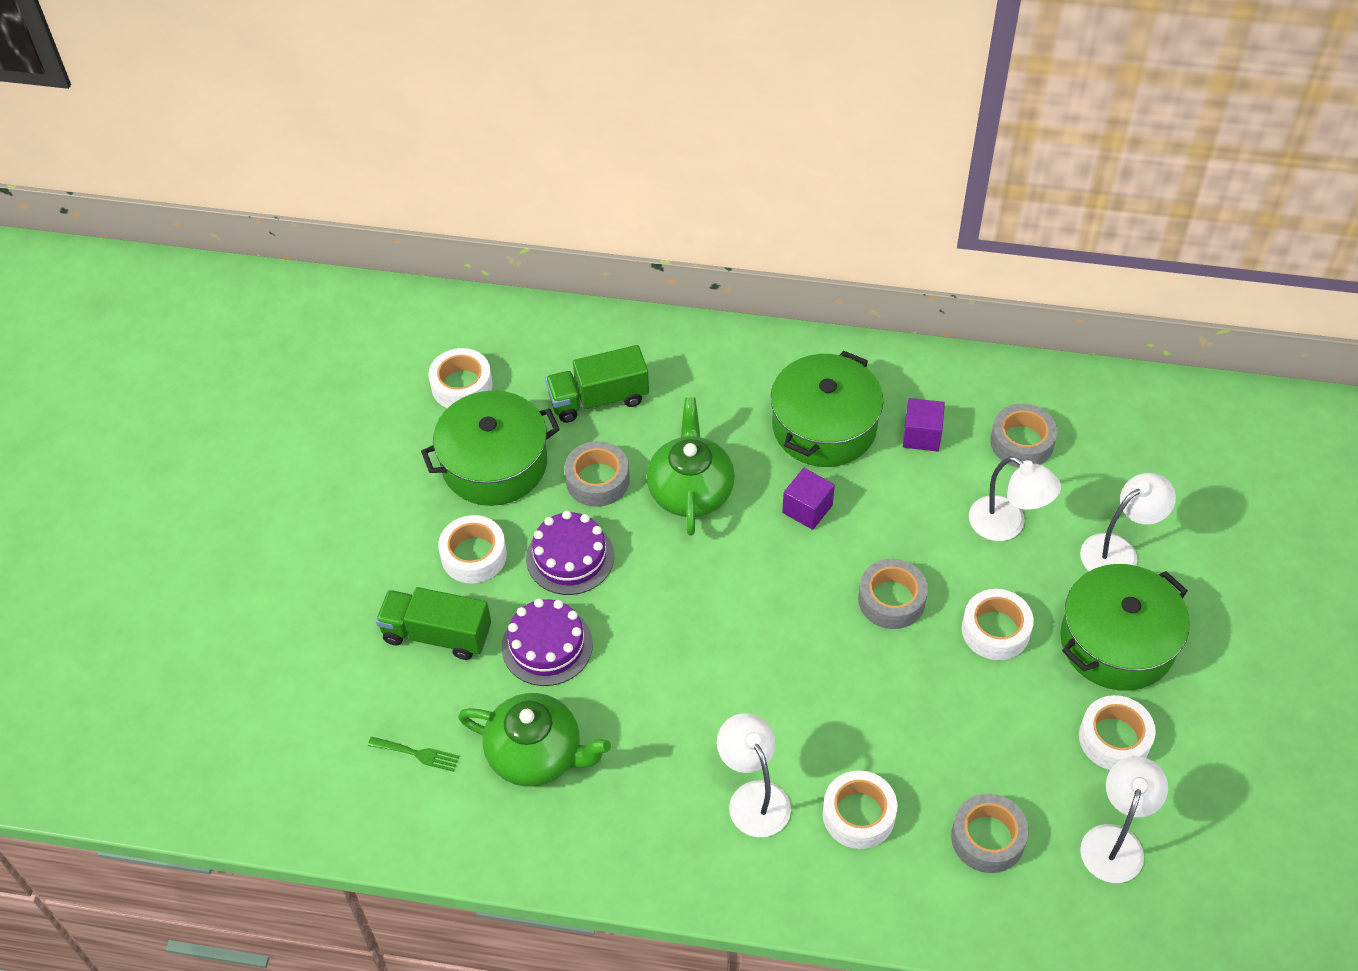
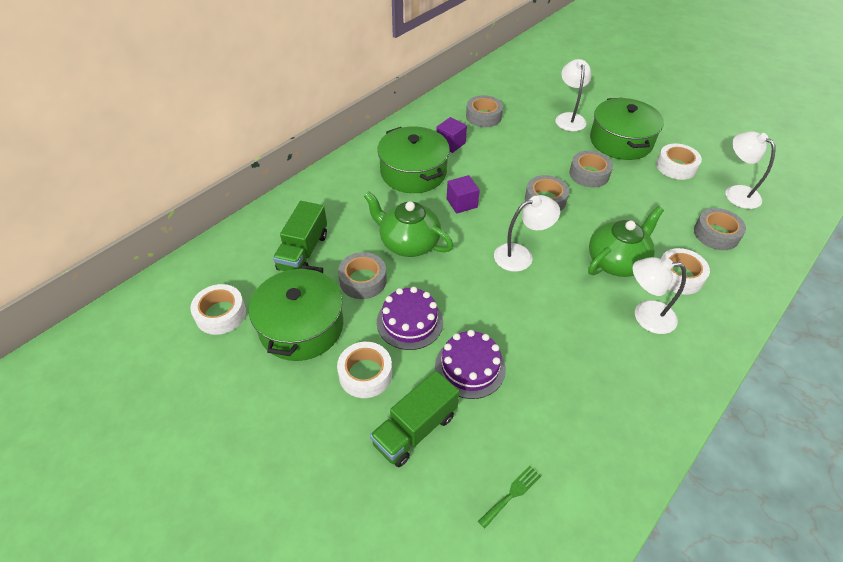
camera: 60 degrees left, 5 degrees down
green teapot [458,693,611,787] -> green teapot moved to [588,206,664,277]
white tape [962,589,1034,660] -> grey tape [569,151,613,187]
white lamp [969,456,1061,541] -> white lamp moved to [494,195,560,272]

